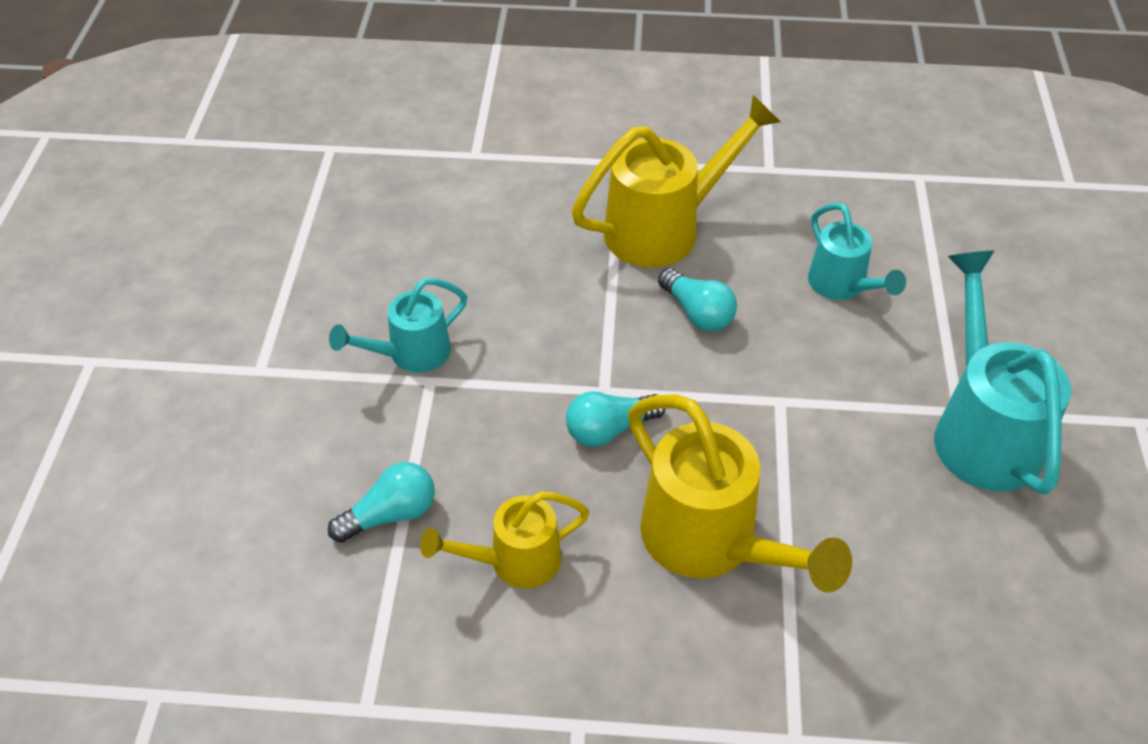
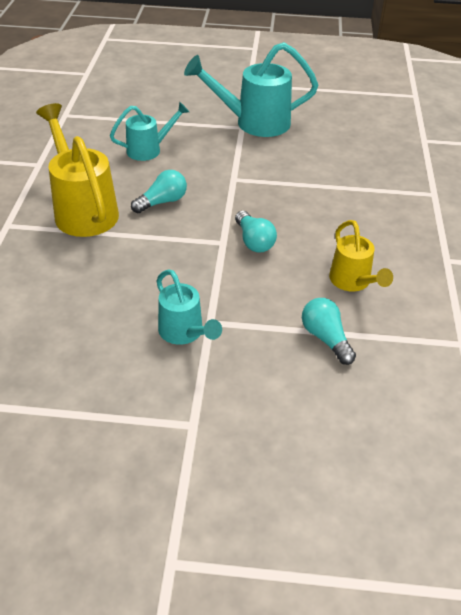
camera: 90 degrees left, 5 degrees down
yellow watering can [628,394,852,593] -> none

